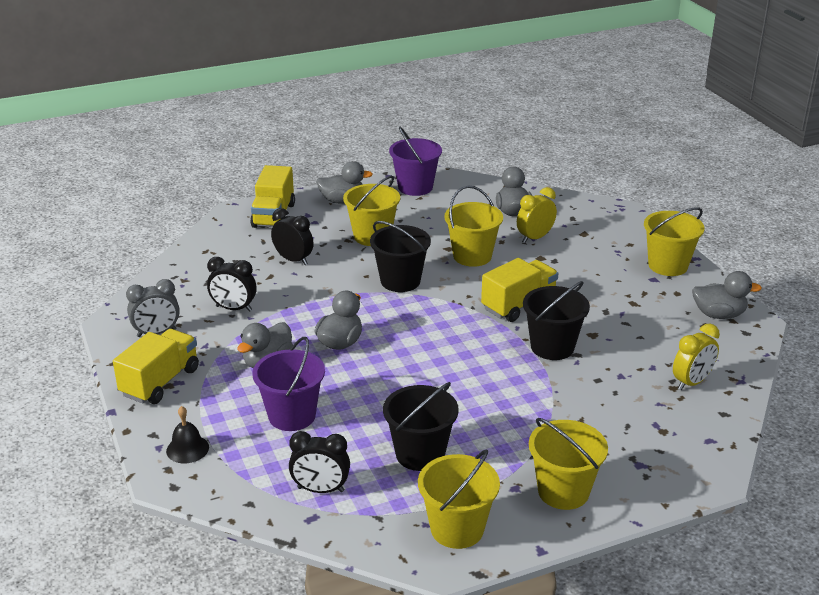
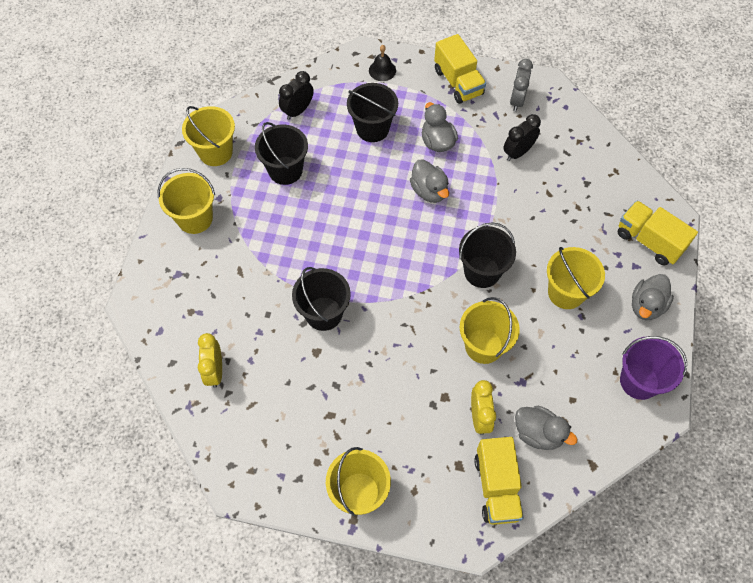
camera: 125 degrees right, 30 degrees up
purple bucket [252,337,325,431] -> black bucket [347,83,398,142]
black clock [271,208,314,265] -> none
yellow truck [481,258,559,322] -> yellow truck moved to [474,437,524,525]
grey duck [692,271,762,319] -> none

